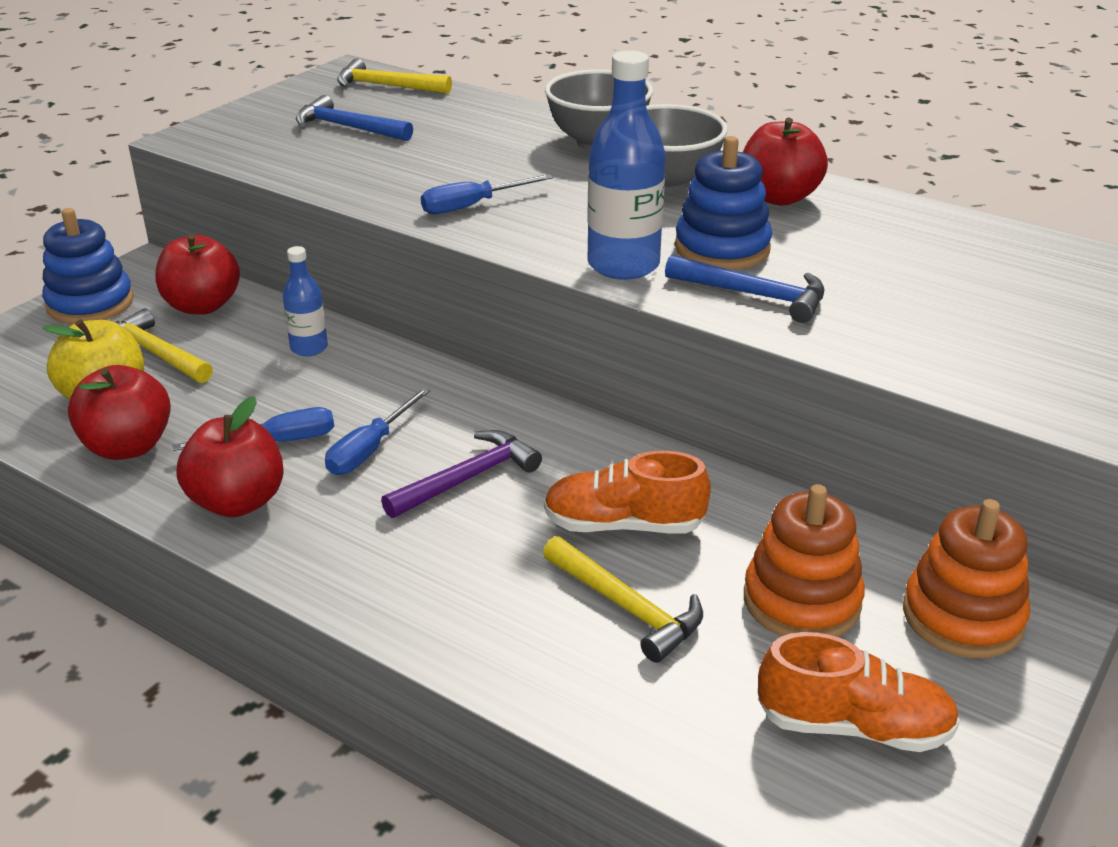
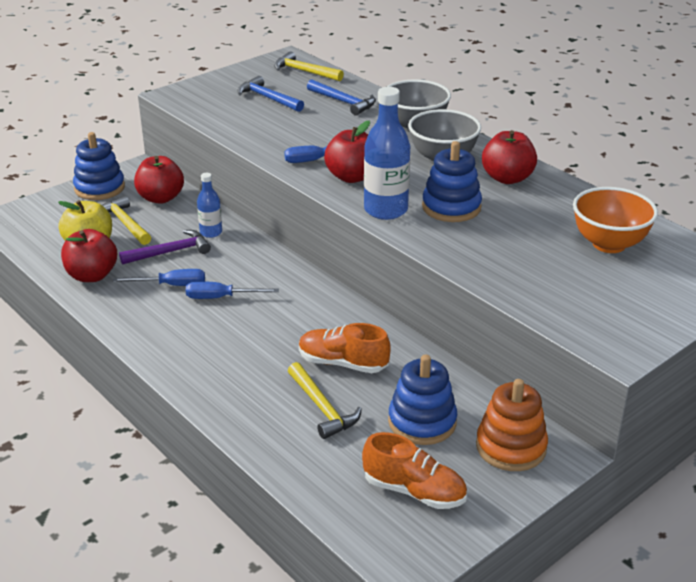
camera: 15 degrees right, 0 degrees up
red apple [177,396,284,517] -> red apple moved to [324,121,370,183]
blue screwdriver [325,387,431,475] -> blue screwdriver turned 45 degrees clockwise [186,281,279,299]
purple hammer [381,430,542,518] -> purple hammer moved to [119,230,211,265]
blue hammer [665,255,825,323] -> blue hammer moved to [307,79,376,116]
orange stacking toy [744,484,865,637] -> blue stacking toy [388,354,457,445]
none -> orange bowl [573,187,658,253]

